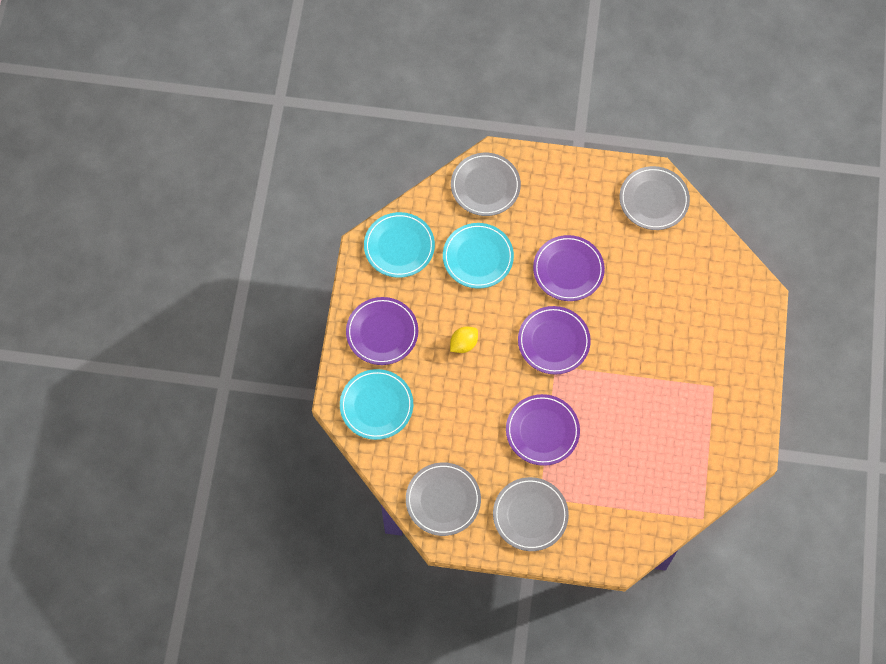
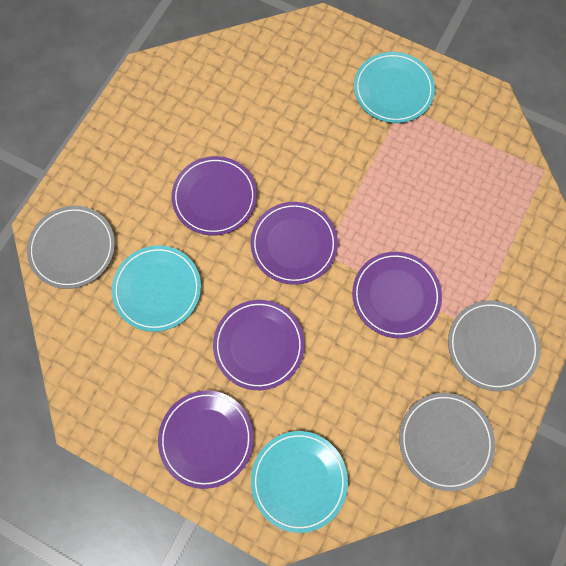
camera: 70 degrees left, 5 degrees up
turquoise plate [364,212,435,278] -> turquoise plate moved to [354,52,435,123]
yellow lemon [450,326,478,353] -> purple plate [213,300,304,390]
grey plate [619,166,690,230] -> none

